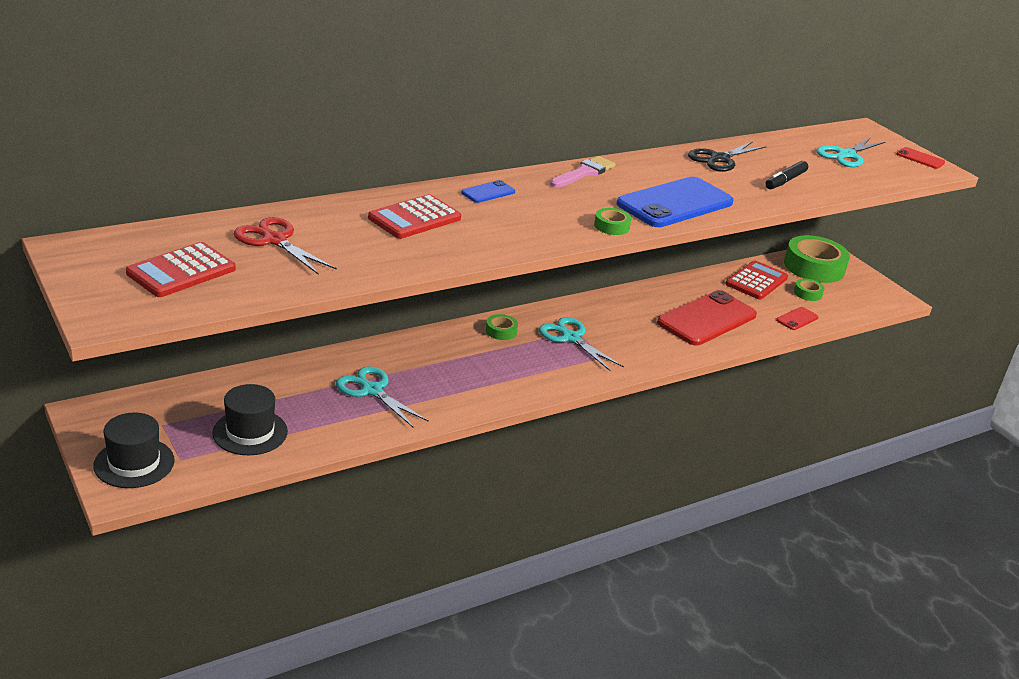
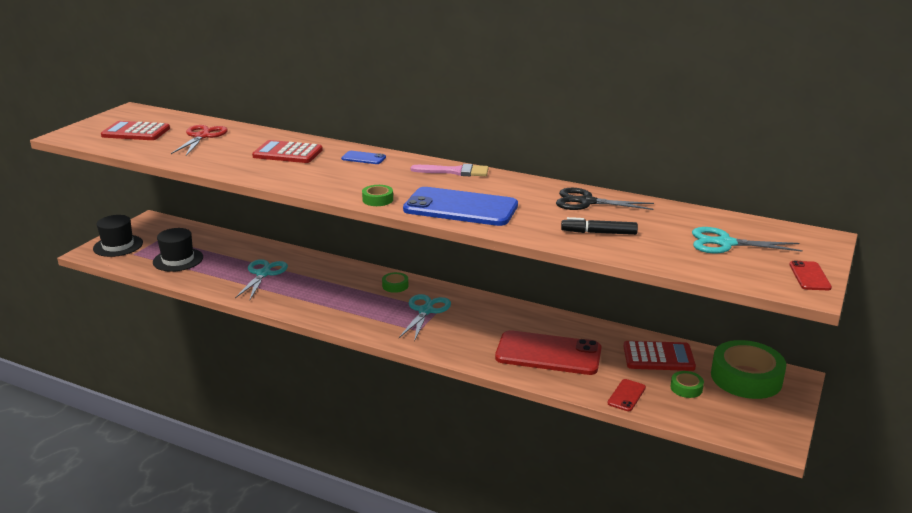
camera: 60 degrees right, 5 degrees down
red phone [776,307,819,330] -> red phone turned 75 degrees counterclockwise [608,379,646,411]

